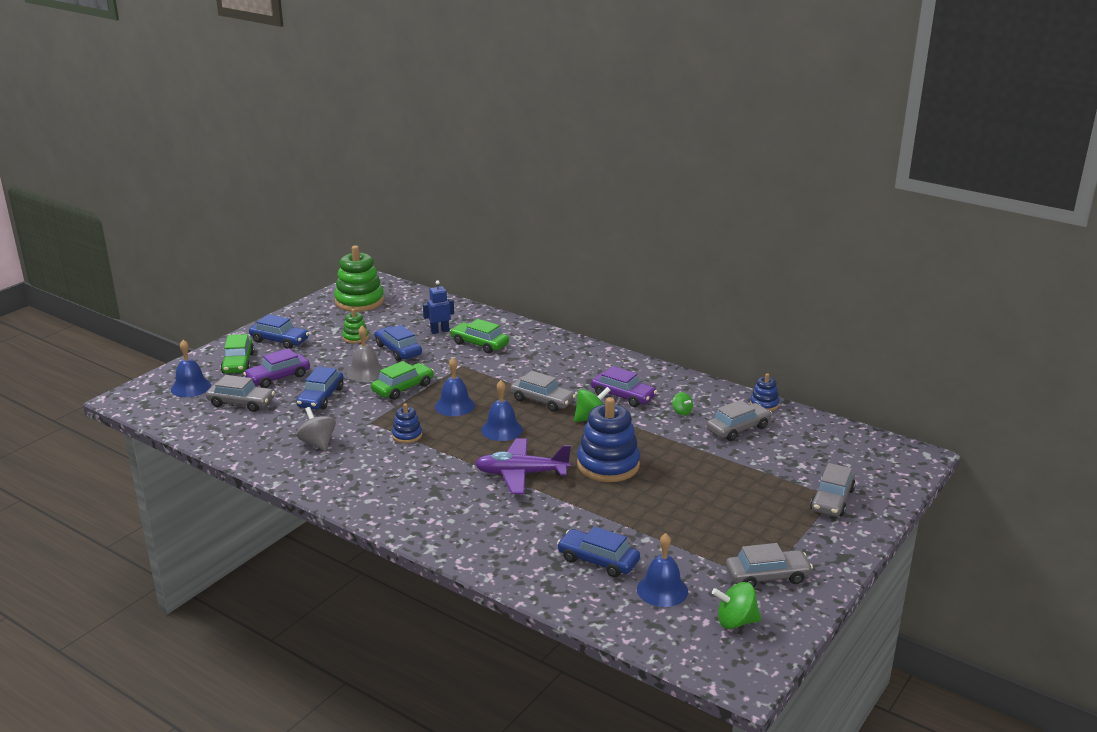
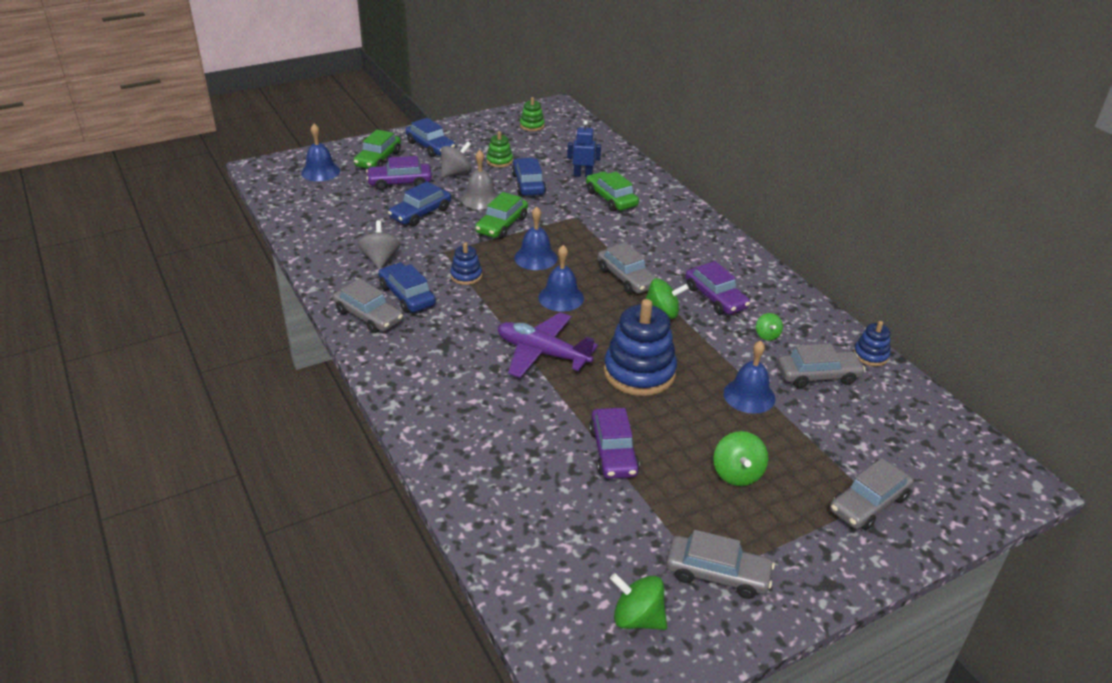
camera: 25 degrees right, 10 degrees up
grey car [206,375,275,412] -> grey car moved to [333,279,403,333]
green stacking toy [334,245,384,312] -> green stacking toy [520,97,545,131], size x0.50
green car [371,361,434,400] -> green car turned 135 degrees clockwise [475,192,528,239]
blue car [557,526,640,577] -> blue car moved to [378,263,436,313]
blue bell [637,533,688,607] -> blue bell moved to [723,340,775,414]
none -> grey spinning top [441,142,471,178]
none -> purple car [589,408,640,479]
none -> green spinning top [713,431,768,486]

